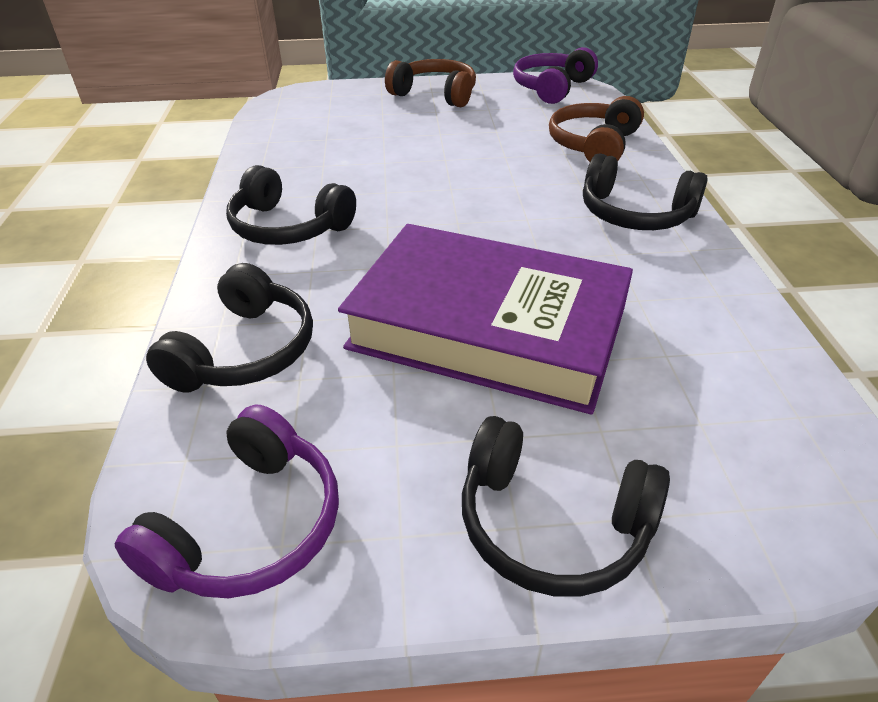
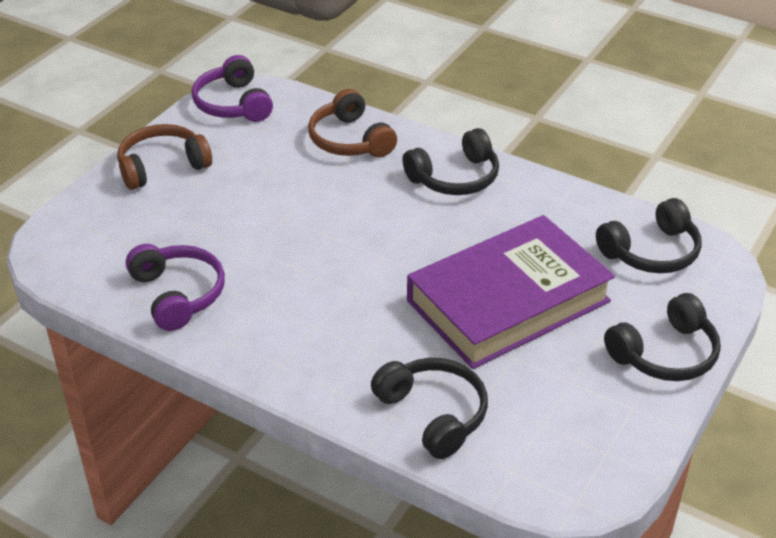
camera: 55 degrees left, 0 degrees up
purple headphones [115,404,339,598] -> purple headphones moved to [126,244,225,331]
black headphones [226,165,356,245] -> black headphones moved to [596,198,702,273]

